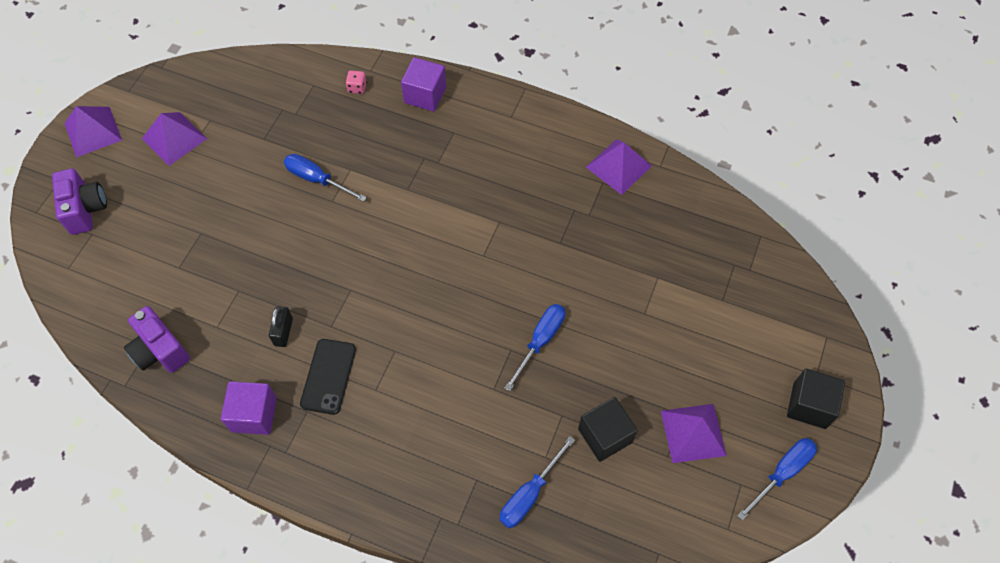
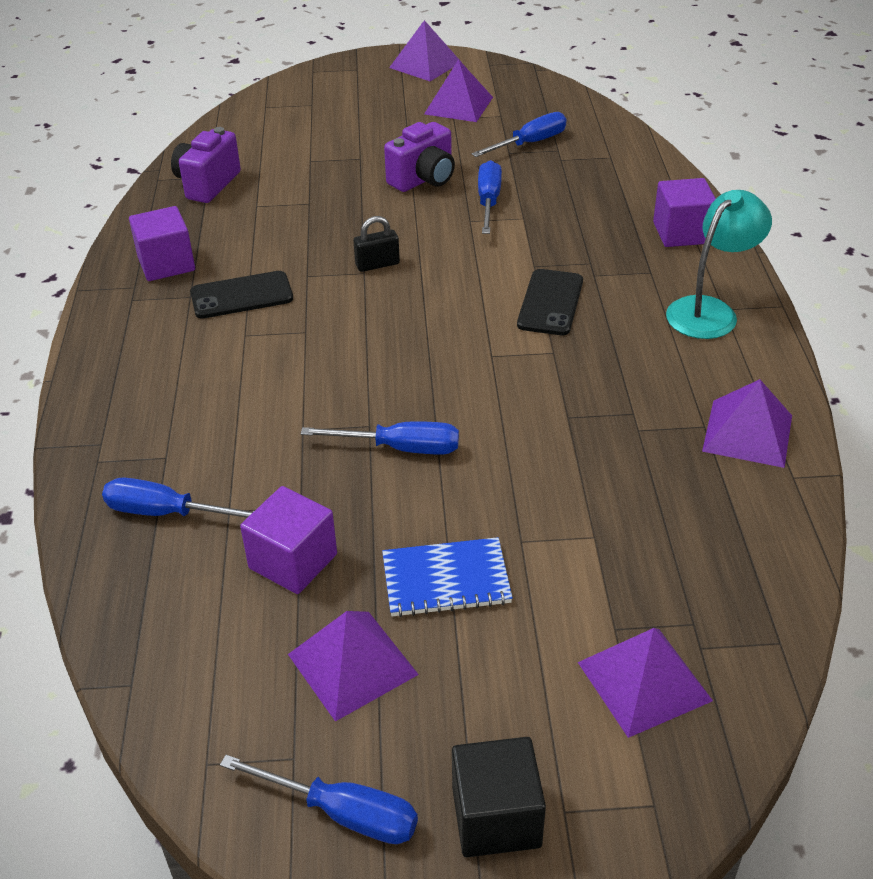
camera: 65 degrees right, 20 degrees down
purple camera [52,168,107,235] -> purple camera moved to [384,122,455,192]
black padlock [269,306,293,347] -> black padlock moved to [354,216,400,272]
pink dice [345,70,367,94] -> none
black cube [578,397,638,462] -> purple cube [240,486,337,594]
none -> blue notebook [382,537,513,617]
none -> blue screwdriver [472,112,567,157]
none -> black phone [517,269,583,335]
none -> purple pyramid [578,628,713,738]
none -> turquoise lamp [666,190,772,339]

